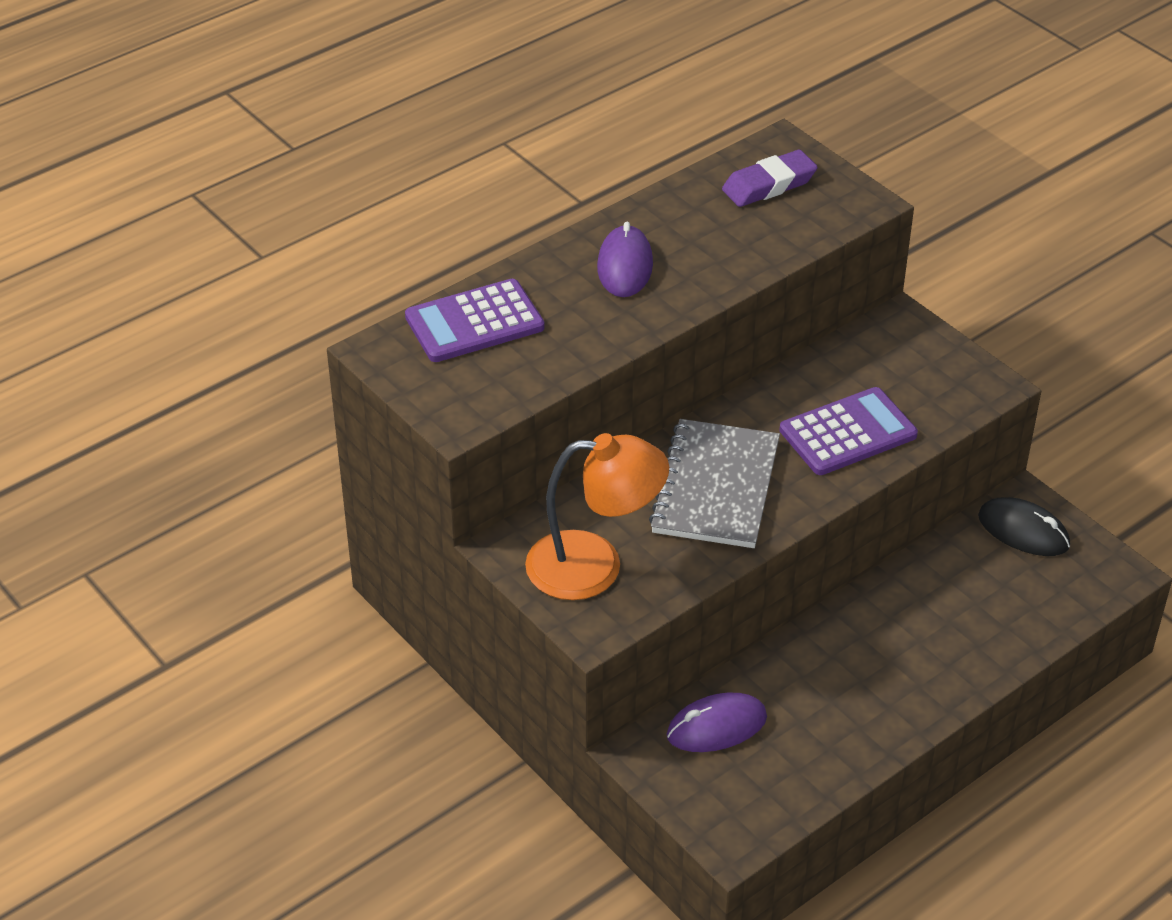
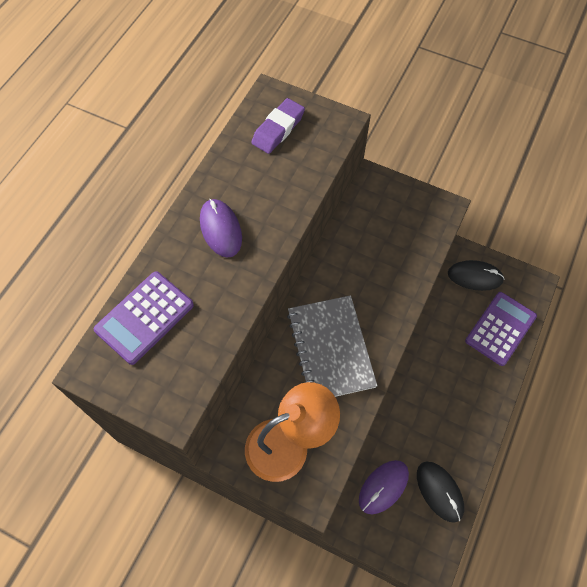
camera: 25 degrees left, 20 degrees up
purple calculator [780,387,918,475] -> purple calculator moved to [465,292,537,366]
none -> black mouse [417,462,464,523]

